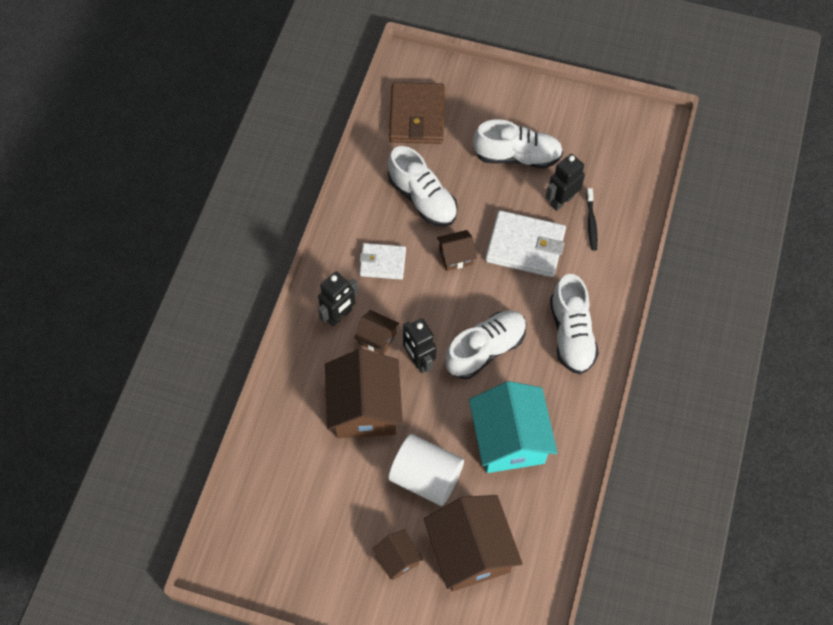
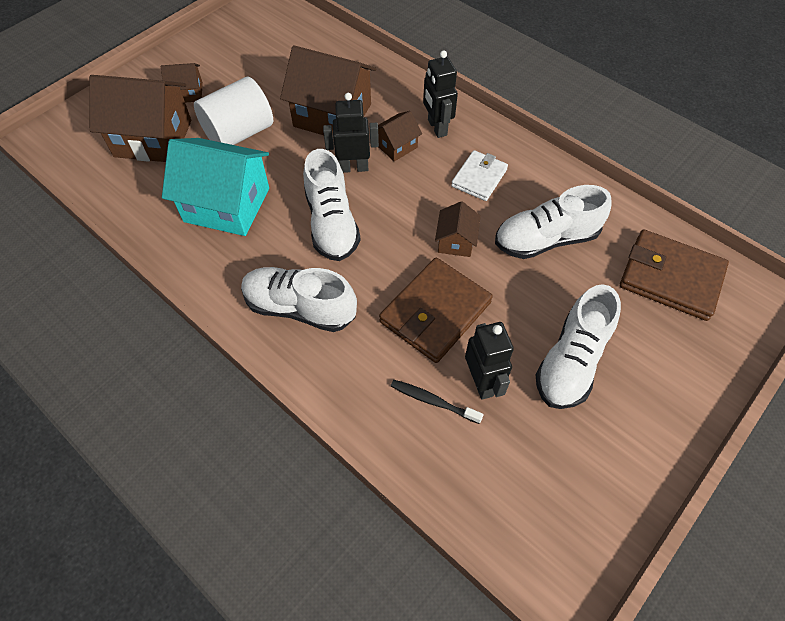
camera: 115 degrees right, 5 degrees down
white wallet [485,210,566,277] -> brown wallet [379,258,493,363]

